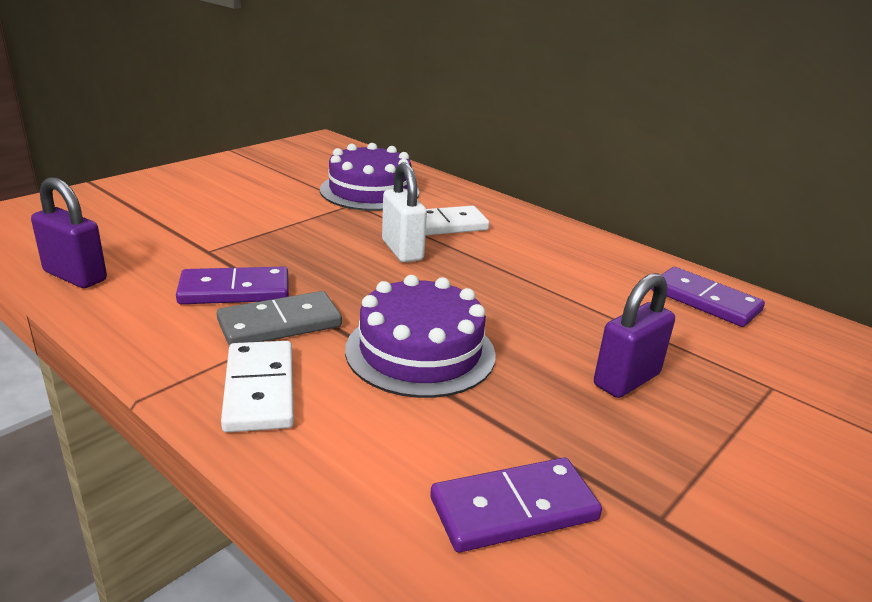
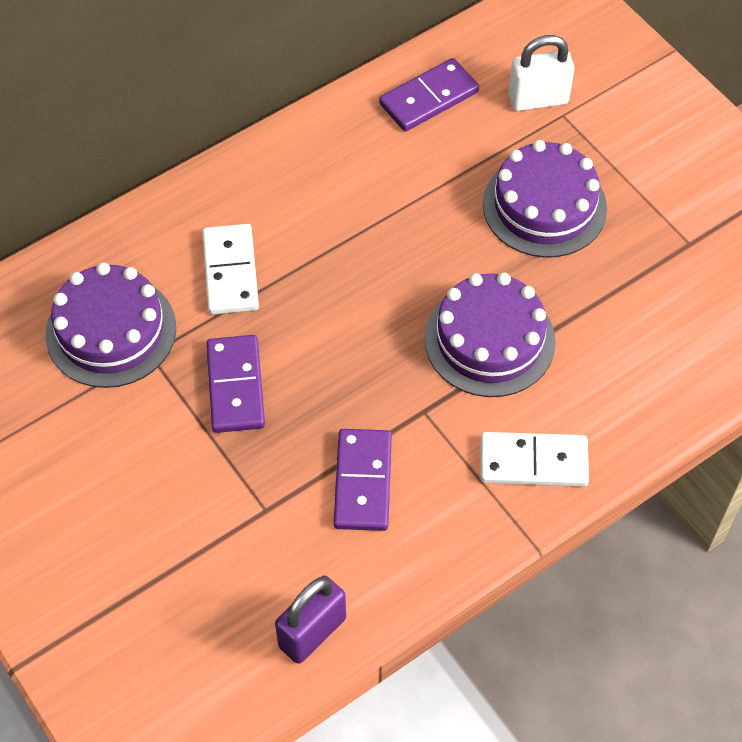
camera: 75 degrees left, 30 degrees up
grey domino [217,291,342,346] -> none
white padlock [382,162,427,262] -> white padlock moved to [508,35,574,111]
purple domino [430,457,602,553] -> purple domino moved to [206,335,265,433]
purple padlock [594,273,675,398] -> purple cake [483,140,607,258]

